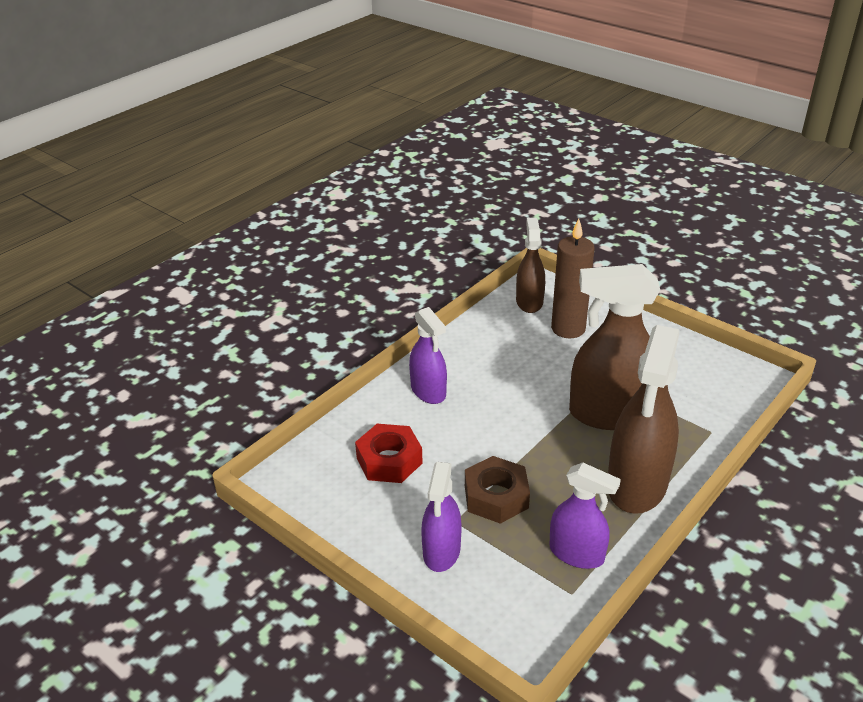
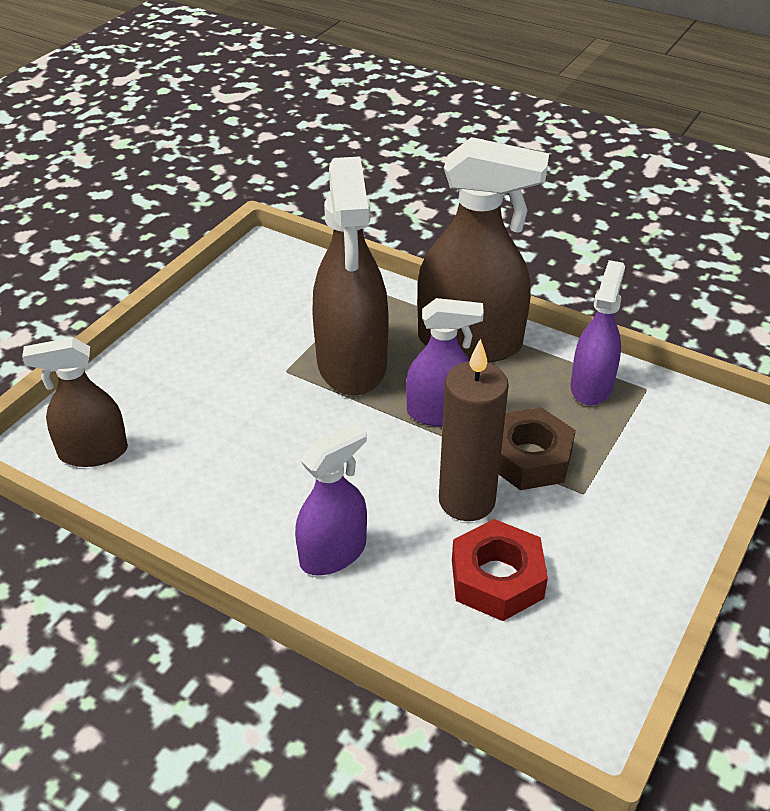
camera: 100 degrees left, 5 degrees up
purple spray bottle [421,462,462,572] -> purple spray bottle moved to [406,298,484,427]
brown candle [551,219,595,339] -> brown candle moved to [439,339,509,521]

